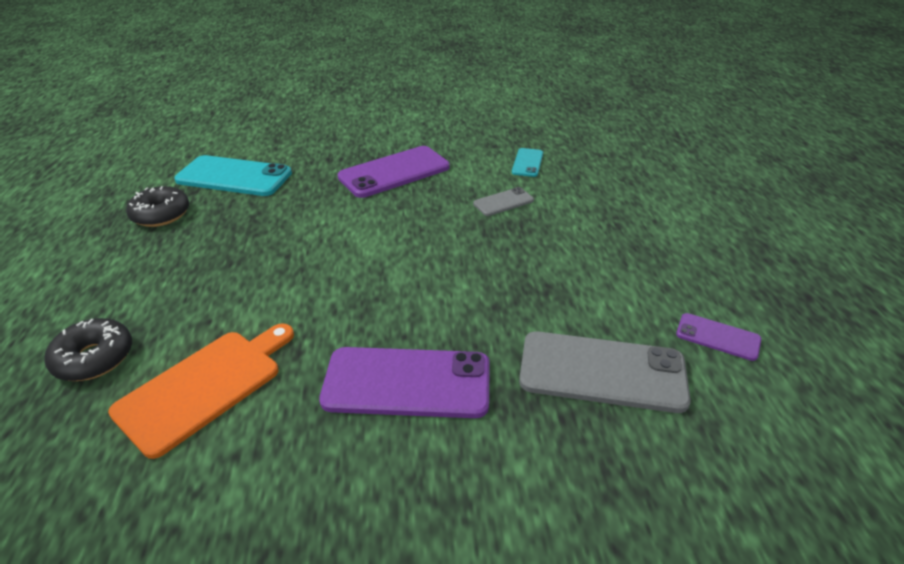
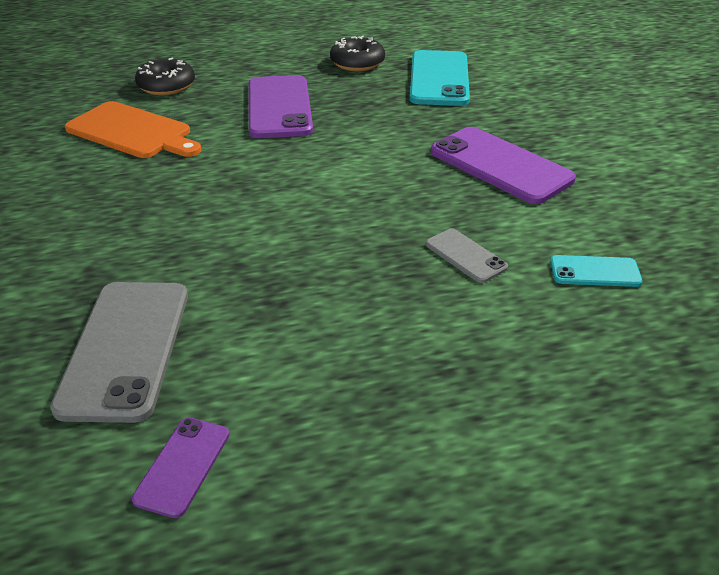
camera: 80 degrees right, 0 degrees up
purple phone [319,347,490,418] -> purple phone moved to [249,75,313,138]

